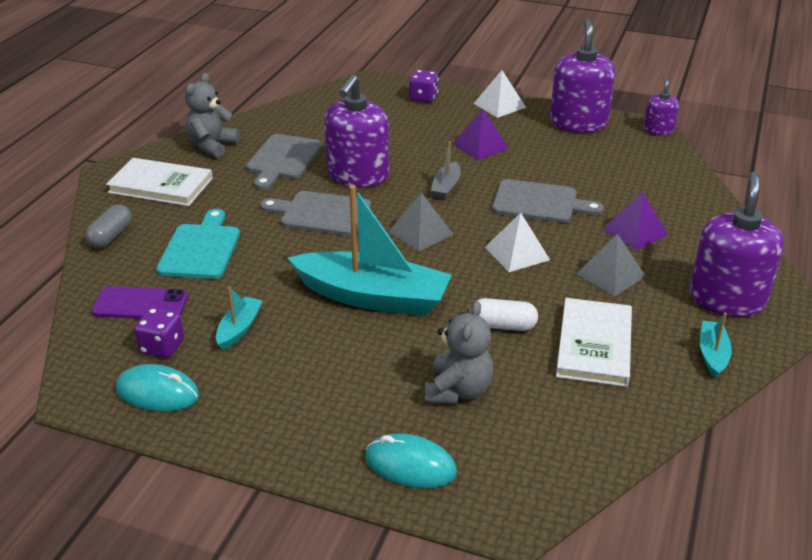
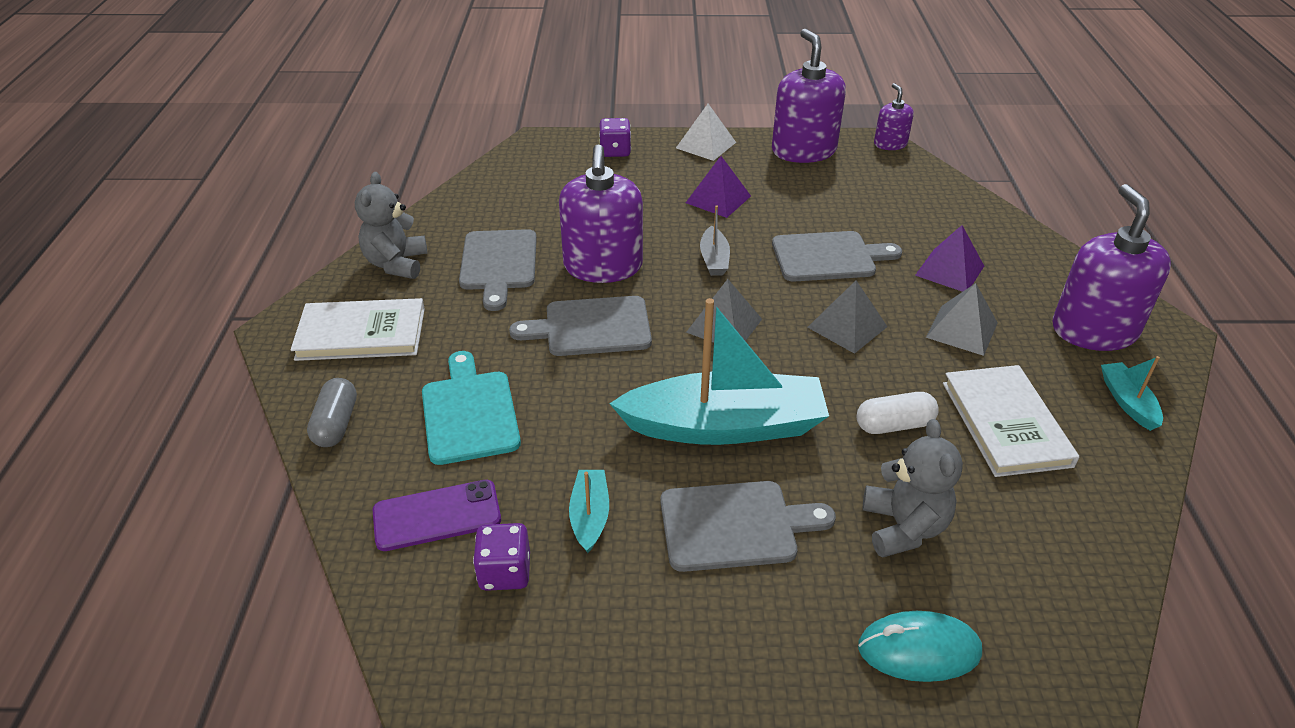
camera: 20 degrees left, 5 degrees up
turquoise mouse [116,364,199,412] -> none
white pyramid [485,213,550,272] -> grey pyramid [807,280,888,354]
none -> grey cutting board [660,481,836,572]

